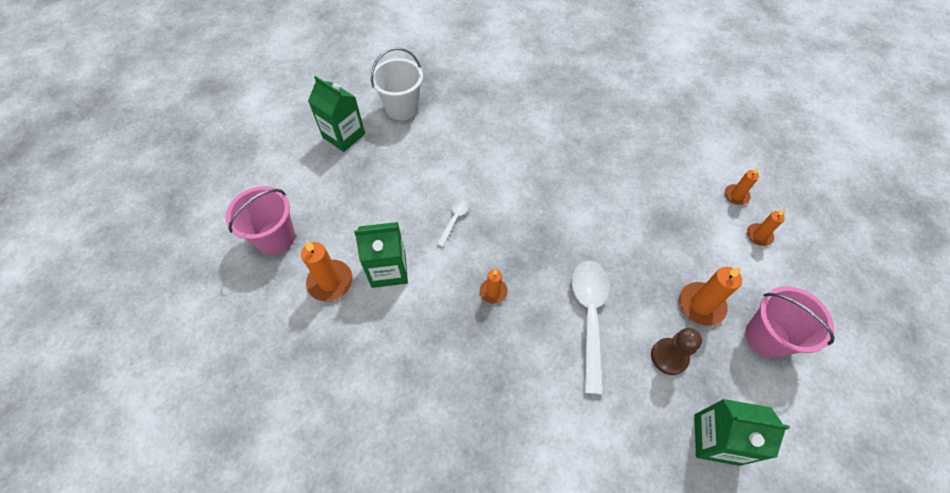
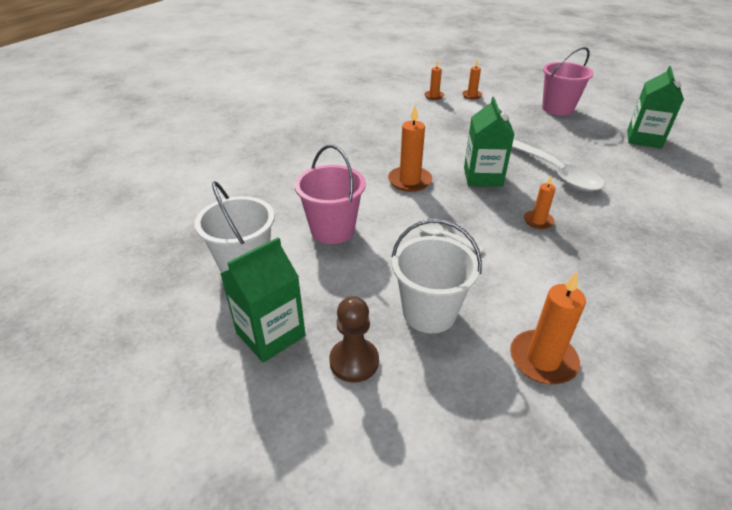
camera: 80 degrees left, 20 degrees down
pink bucket [226,186,295,255] -> pink bucket moved to [295,145,366,244]
green carton [354,222,408,288] -> green carton moved to [464,97,514,187]
white spoon [572,261,610,395] -> white spoon turned 135 degrees counterclockwise [512,139,605,192]
brown pawn [651,328,702,375] -> brown pawn moved to [329,296,379,383]
orange candle [679,267,742,326] -> orange candle moved to [388,106,432,192]
none -> white bucket [392,219,482,333]

